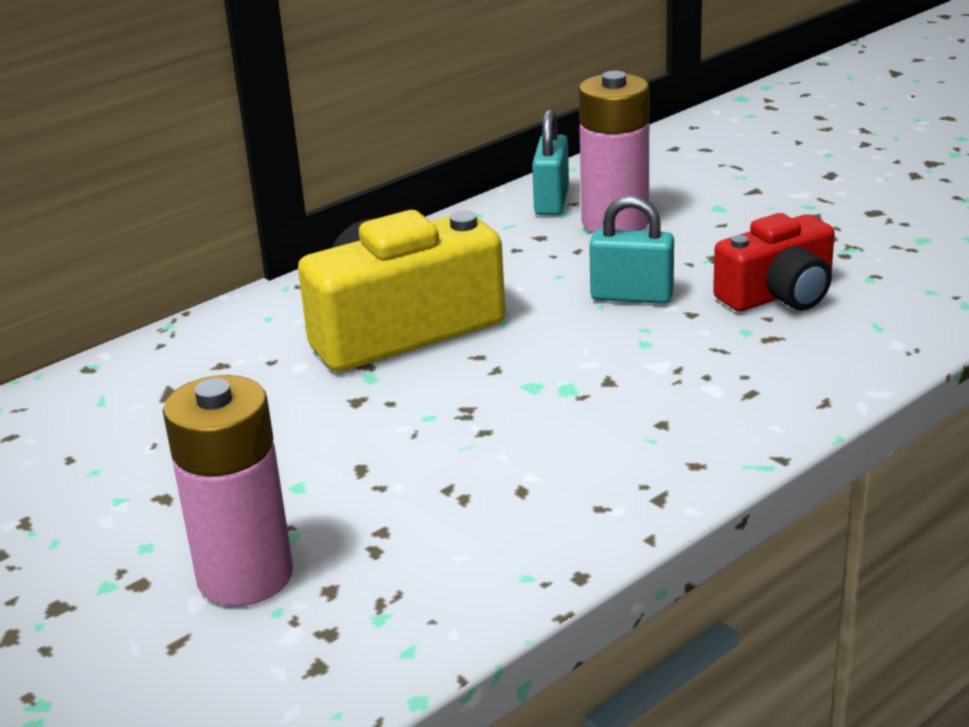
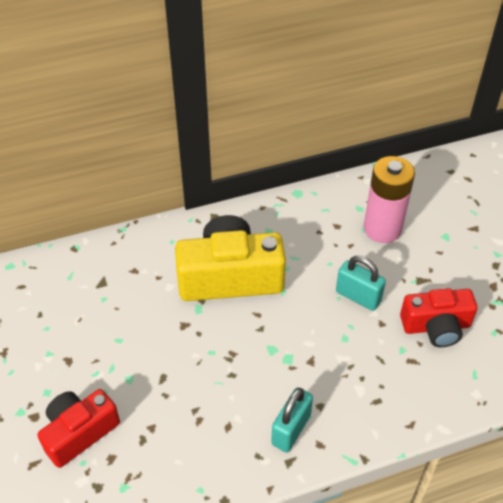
camera: 20 degrees right, 20 degrees up
pink battery [163,375,293,606] -> red camera [37,389,120,468]
turquoise padlock [532,109,569,215] -> turquoise padlock moved to [271,387,313,452]

